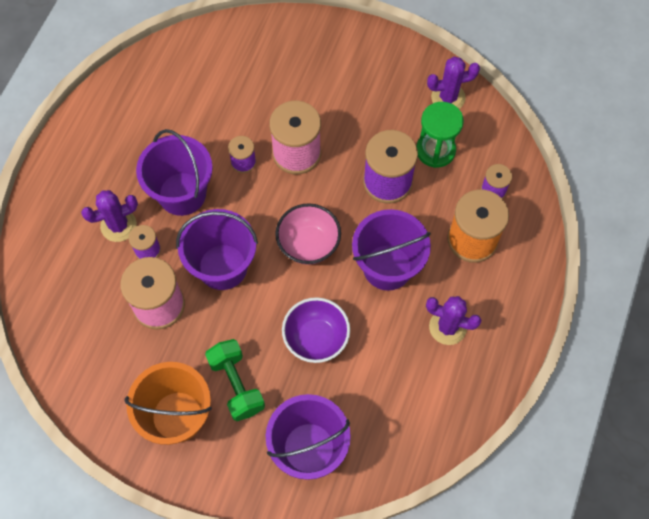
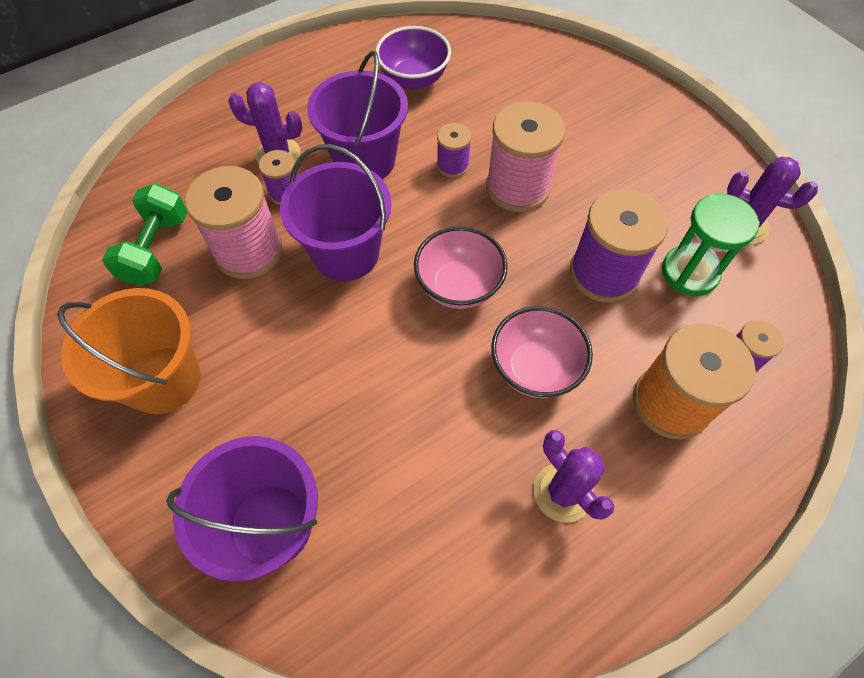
camera: 35 degrees right, 5 degrees down
green dumbbell [205,339,265,421] -> green dumbbell moved to [102,183,188,286]
purple bowl [282,297,350,363] -> purple bowl moved to [375,26,451,90]
purple bucket [352,209,431,291] -> pink bowl [491,306,593,398]

